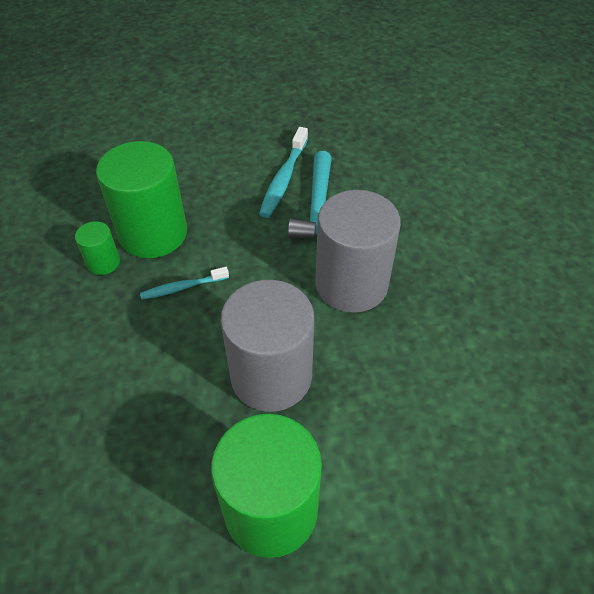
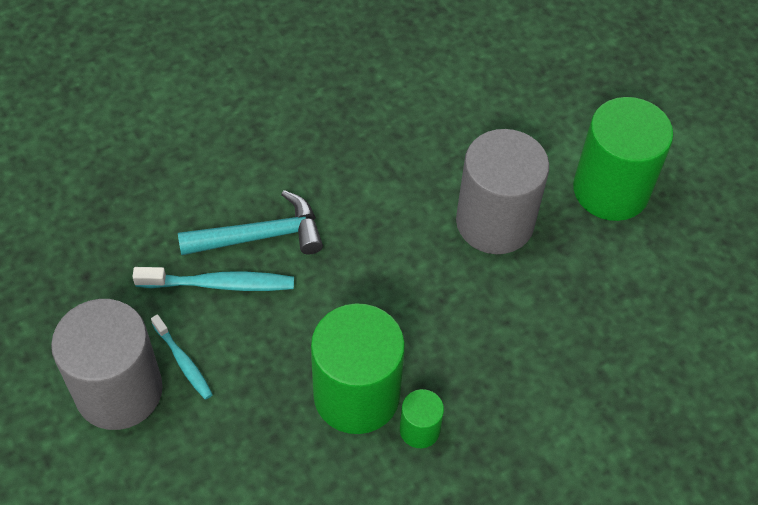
camera: 110 degrees left, 5 degrees up
turquoise toothbrush [140,267,229,300] -> turquoise toothbrush moved to [151,314,213,400]
grey cylinder [315,190,401,313] -> grey cylinder moved to [51,299,163,430]

